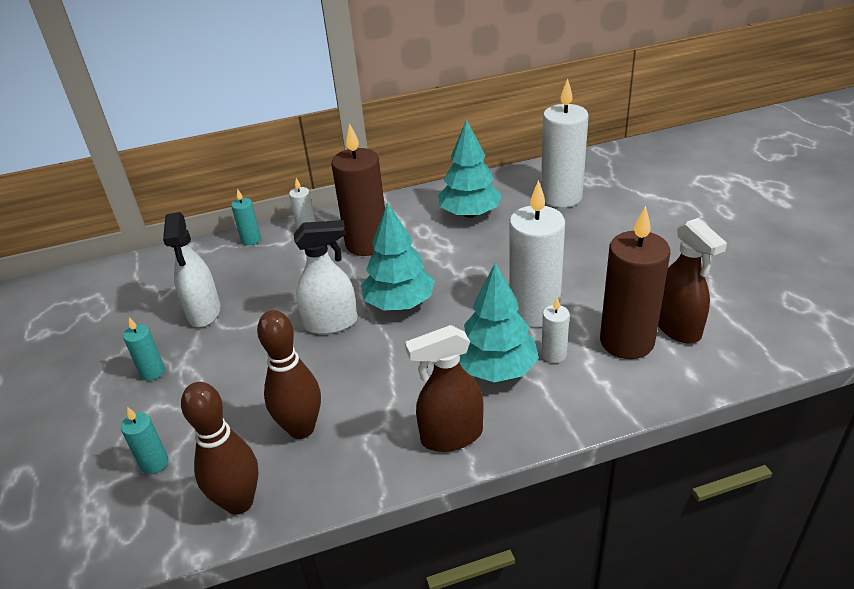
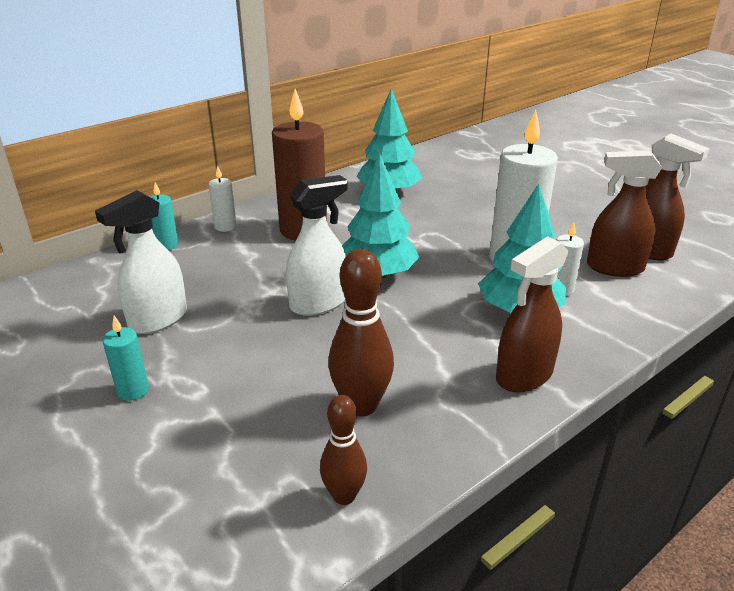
camera: 25 degrees left, 5 degrees down
turquoise candle [121,407,168,474] -> none
white spray bottle [163,212,220,327] -> white spray bottle turned 75 degrees clockwise [95,190,187,334]
brown bowling pin [181,382,259,515] -> brown bowling pin [320,395,367,505], size x0.63
white candle [541,78,589,208] -> none
brown candle [600,206,670,359] -> brown spray bottle [587,150,662,277]

